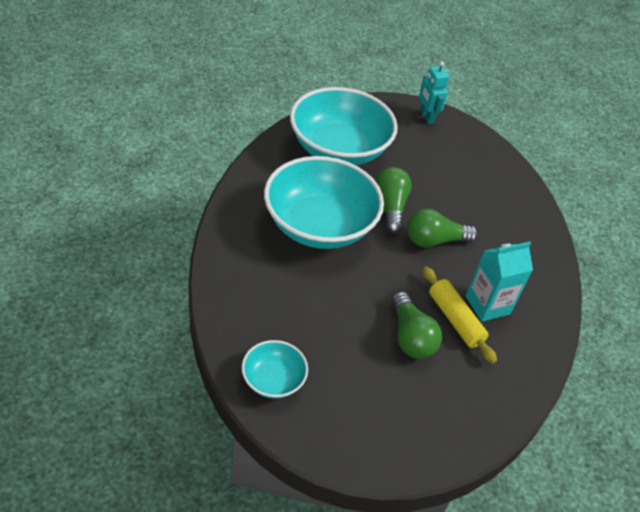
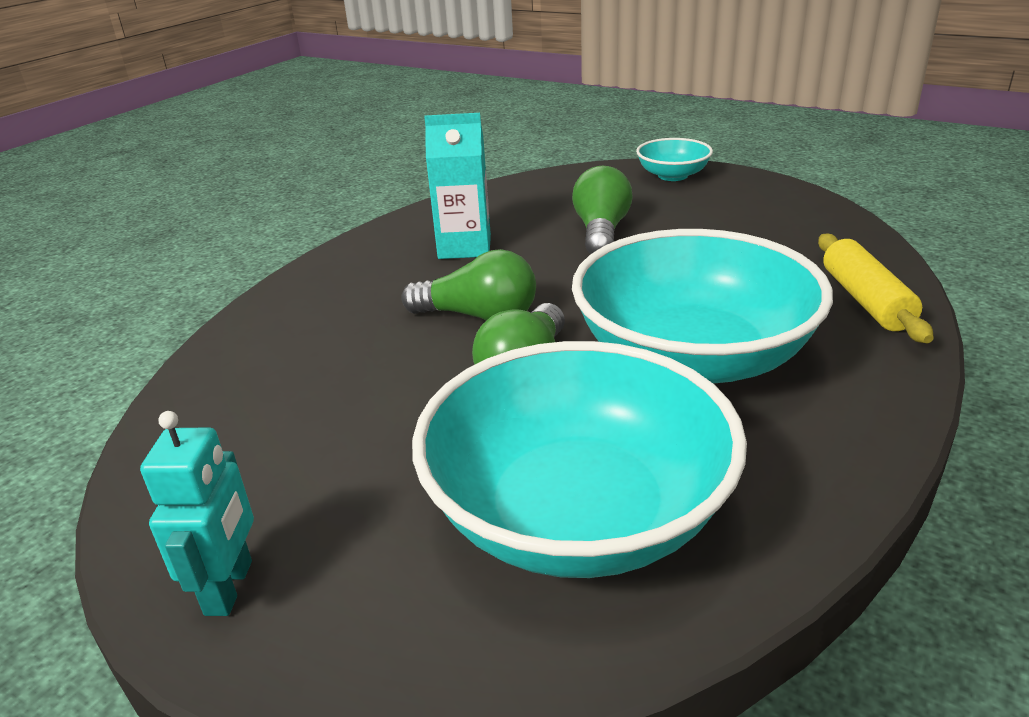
camera: 150 degrees left, 15 degrees down
turquoise bowl [242,340,308,399] -> turquoise bowl moved to [636,138,713,181]
yellow rolling pin [423,267,497,363] -> yellow rolling pin moved to [818,234,934,343]

